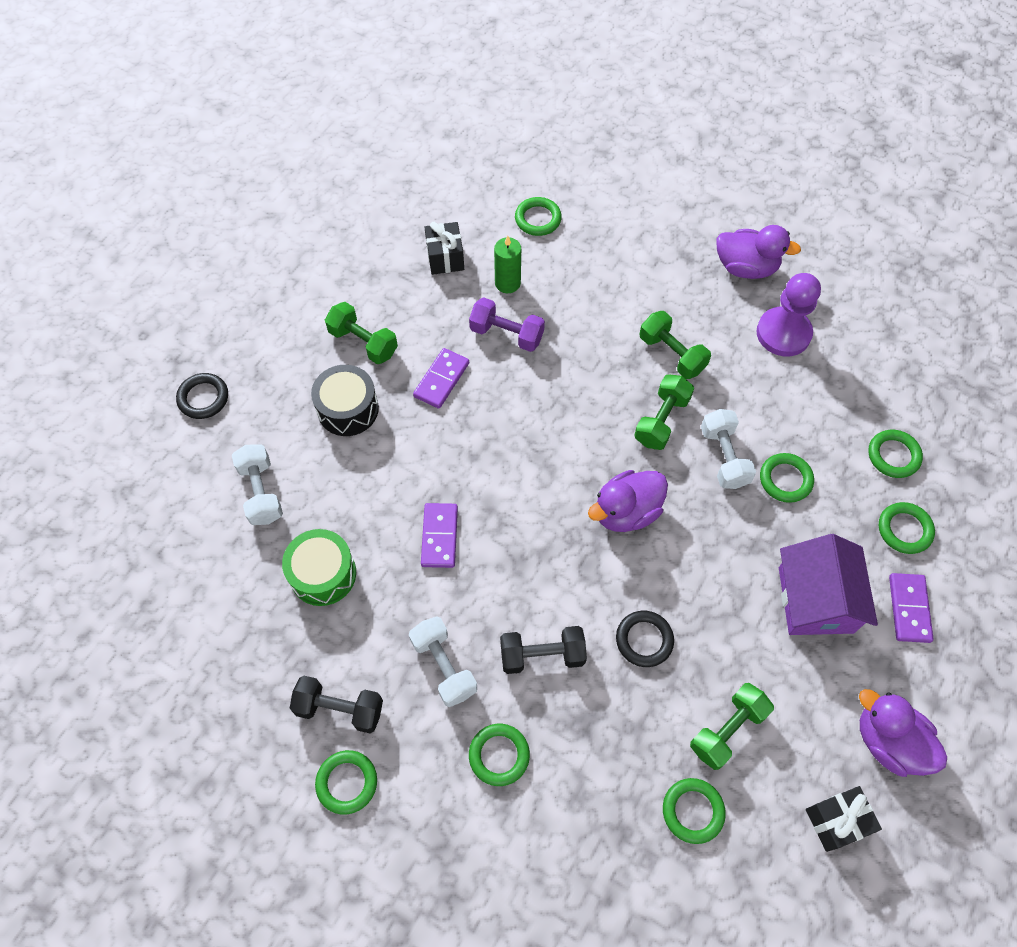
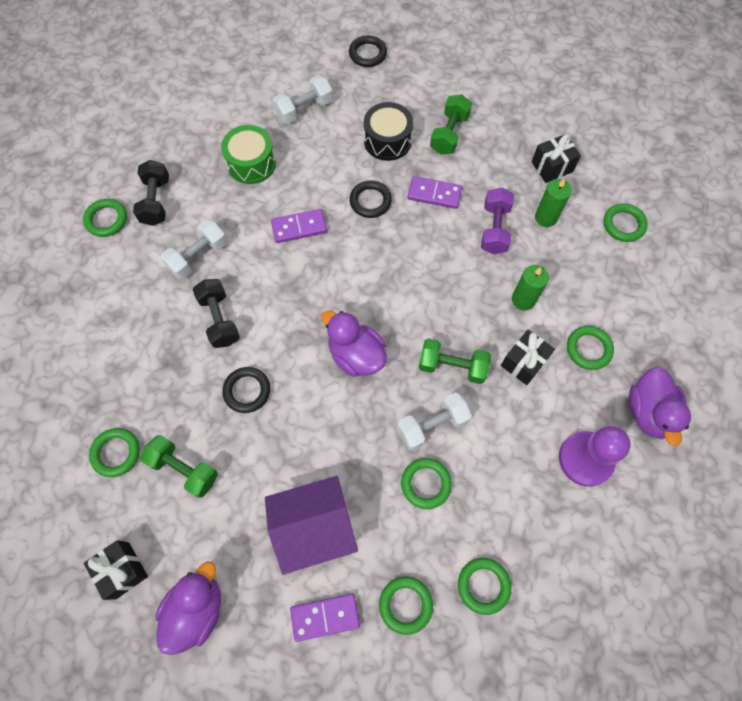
camera: 75 degrees right, 5 degrees up
green ring [469,724,530,786] -> green ring moved to [567,326,614,370]
green dumbbell [640,311,711,379] -> black gift [501,330,555,385]
none -> black ring [349,180,392,218]
none -> green candle [512,265,549,310]

